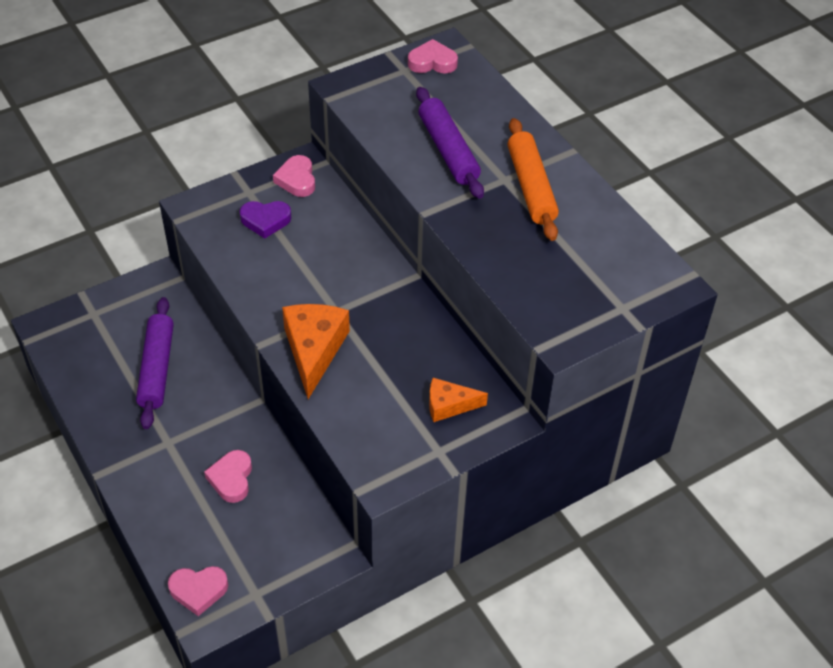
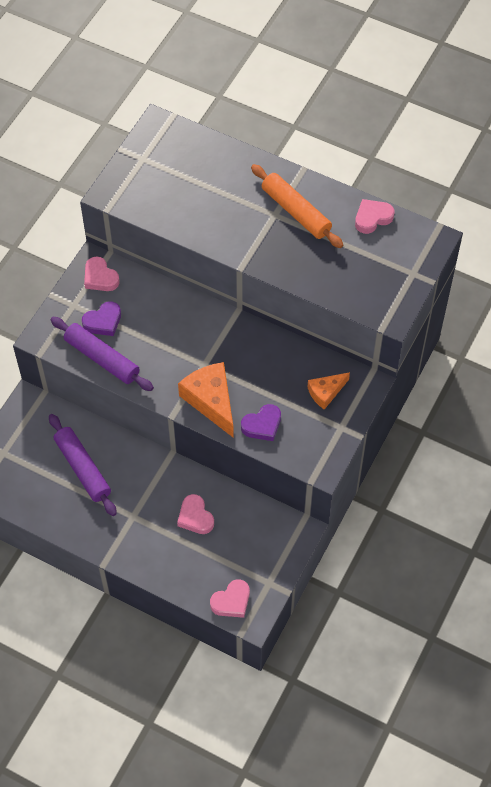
camera: 30 degrees left, 10 degrees up
pink heart [408,39,458,74] -> pink heart moved to [355,199,394,234]
purple rolling pin [416,87,484,199] -> purple rolling pin moved to [51,317,154,391]
none -> purple heart [241,404,281,441]

